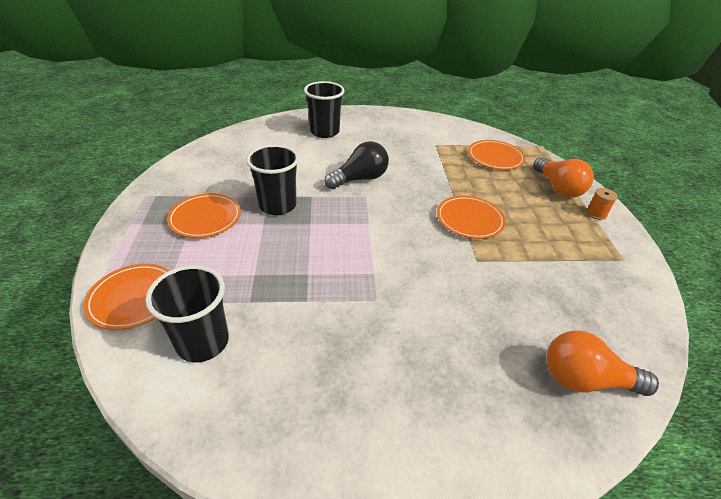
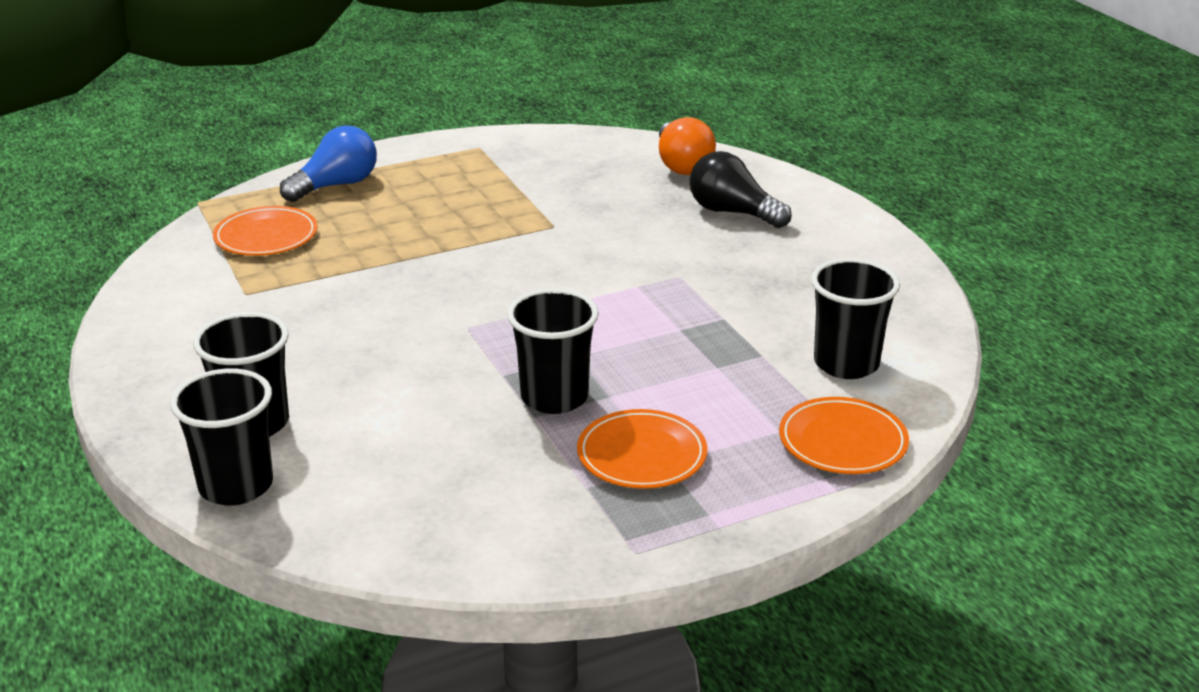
camera: 110 degrees left, 10 degrees down
black light bulb [324,141,389,189] -> black light bulb moved to [690,151,792,228]
orange plate [437,196,506,239] -> none
orange light bulb [533,157,594,198] -> blue light bulb [280,125,377,202]
orange spool [586,188,618,220] -> none
none -> black cup [170,368,273,506]

